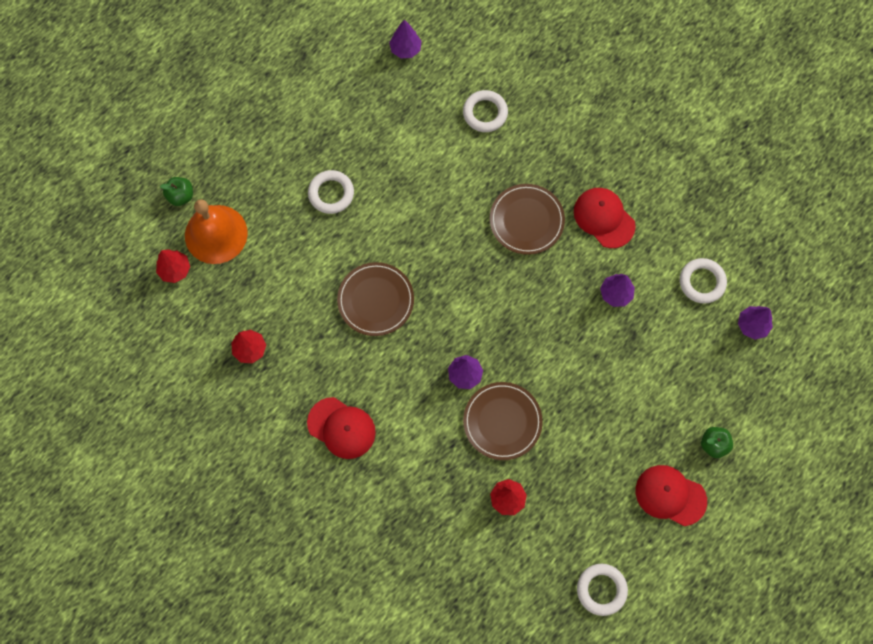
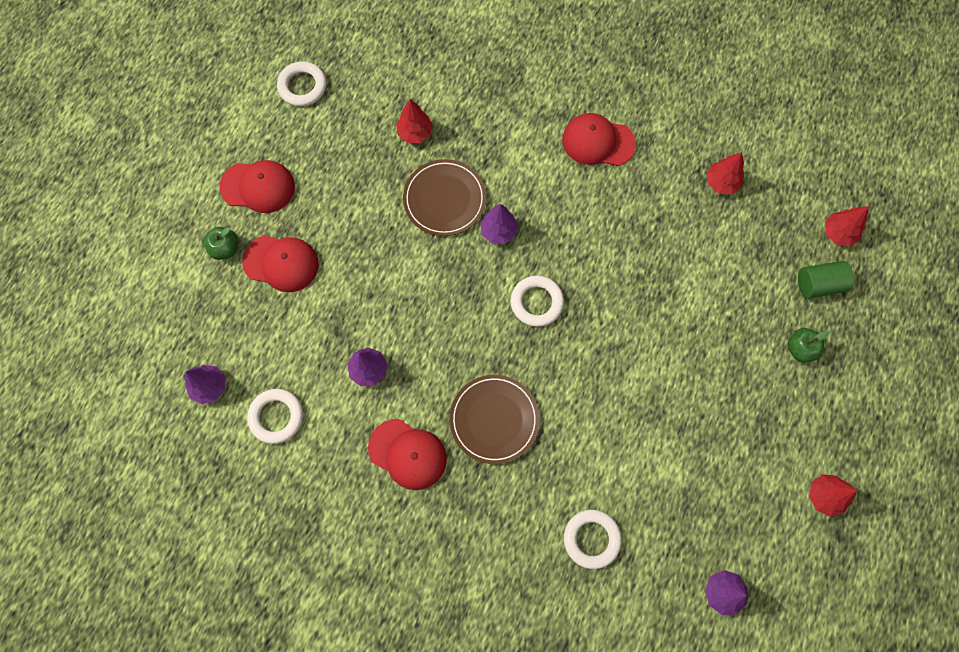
camera: 160 degrees right, 0 degrees up
green apple [160,177,193,206] -> green apple moved to [787,328,829,362]
orange bell [185,200,248,264] -> green cylinder [798,261,854,299]
white ring [308,170,354,214] -> white ring moved to [511,275,564,327]
brown plate [337,262,414,336] -> none
none -> red cap [242,235,319,292]
none -> red tree [809,474,857,517]

